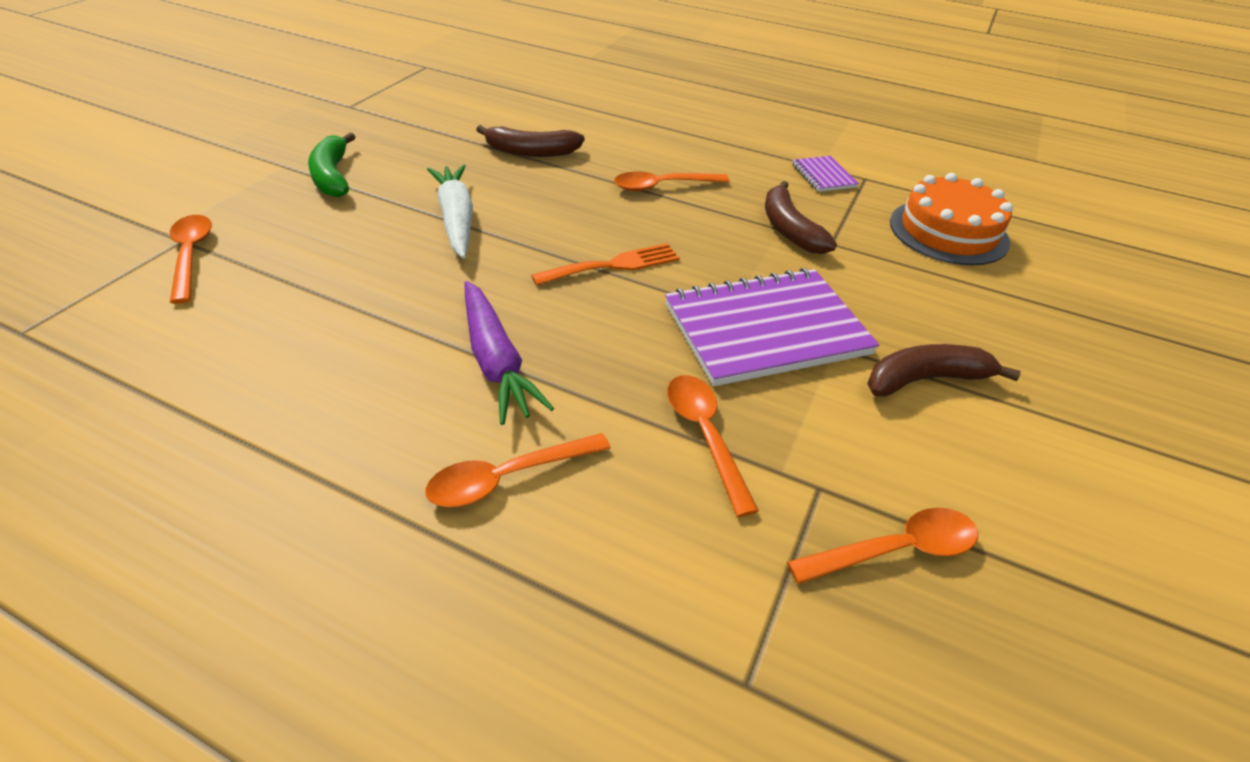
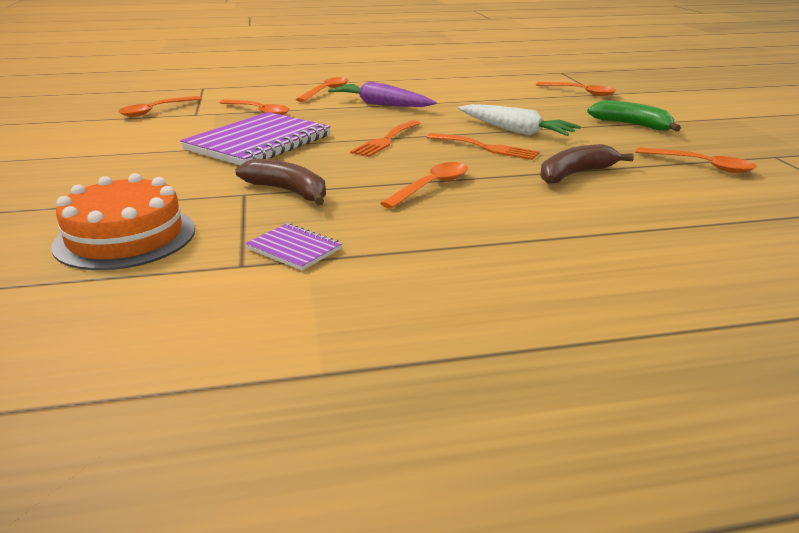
camera: 145 degrees right, 15 degrees down
brown banana [867,344,1021,397] -> none
none -> orange fork [427,133,540,160]
none -> orange spoon [635,147,757,173]

